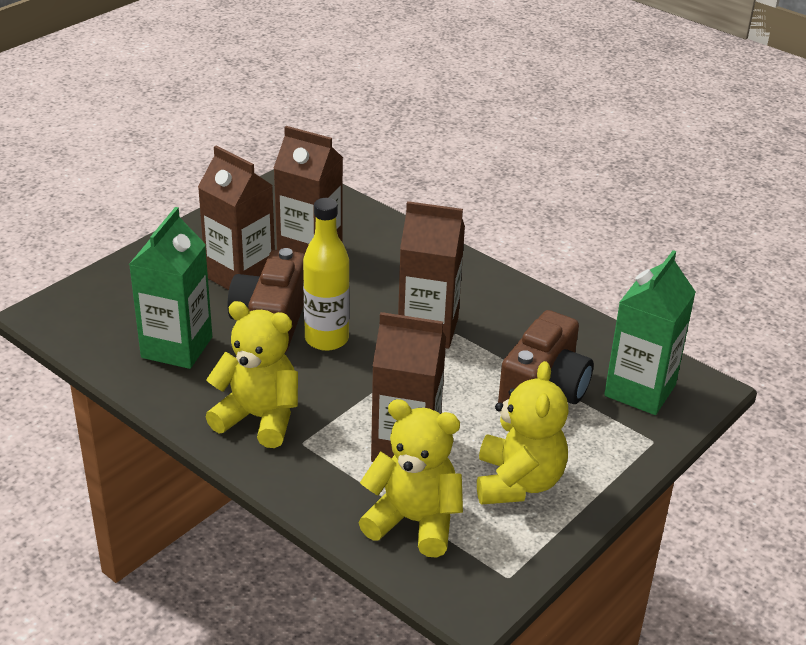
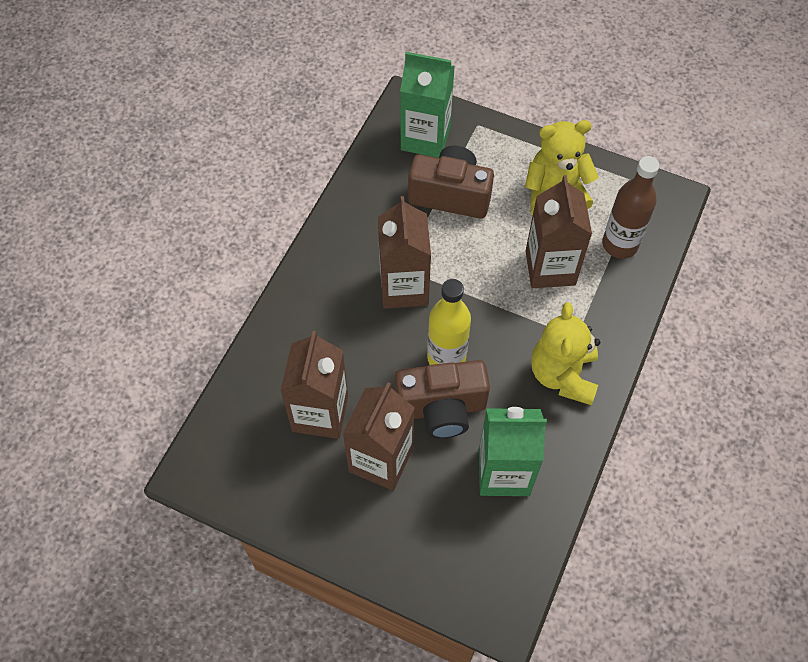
camera: 105 degrees left, 25 degrees up
yellow teddy bear [359,399,463,558] -> brown bottle [602,156,659,259]

